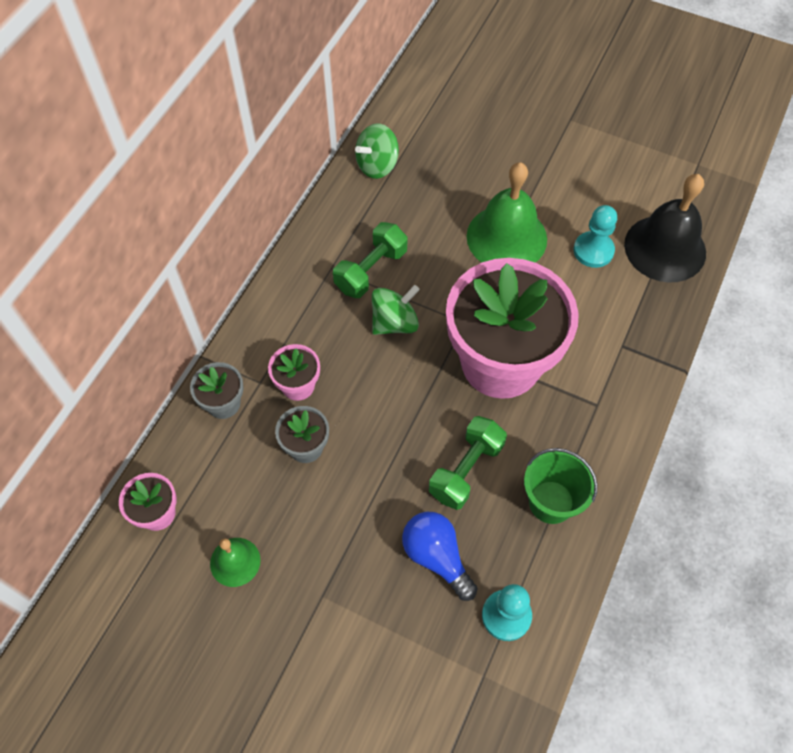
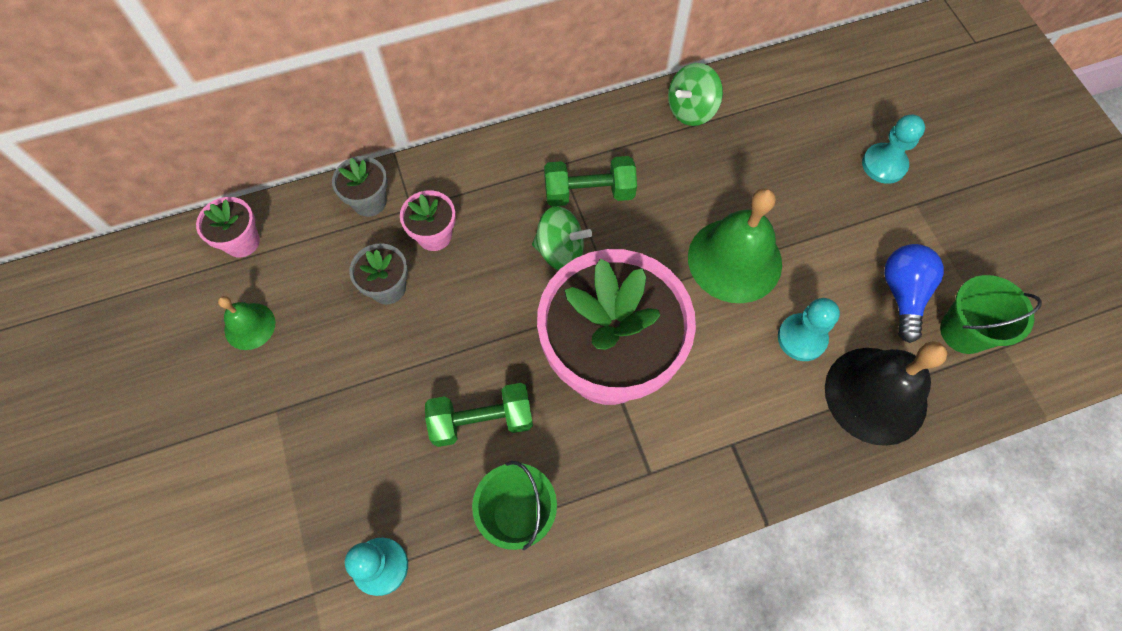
camera: 45 degrees right, 5 degrees up
green spinning top [355,123,399,179] -> green spinning top turned 45 degrees counterclockwise [668,63,723,126]
blue light bulb [402,512,478,601] -> blue light bulb moved to [884,244,944,343]
none -> turquoise pawn [862,115,925,184]
none -> green bucket [940,275,1042,354]

